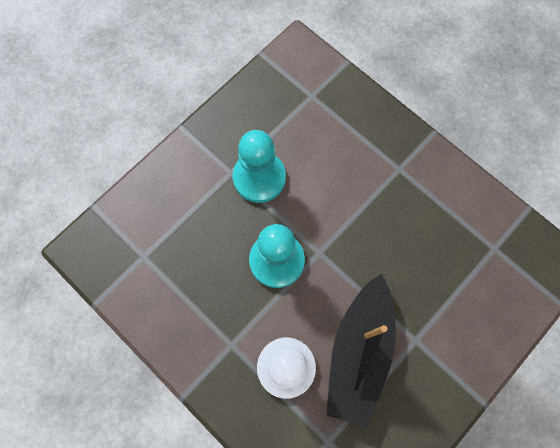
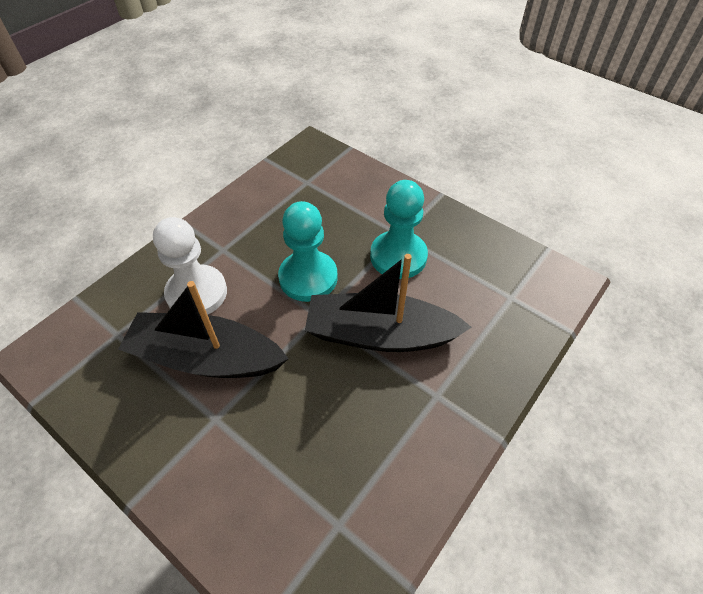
camera: 85 degrees right, 20 degrees down
none -> black boat [305,254,472,352]

